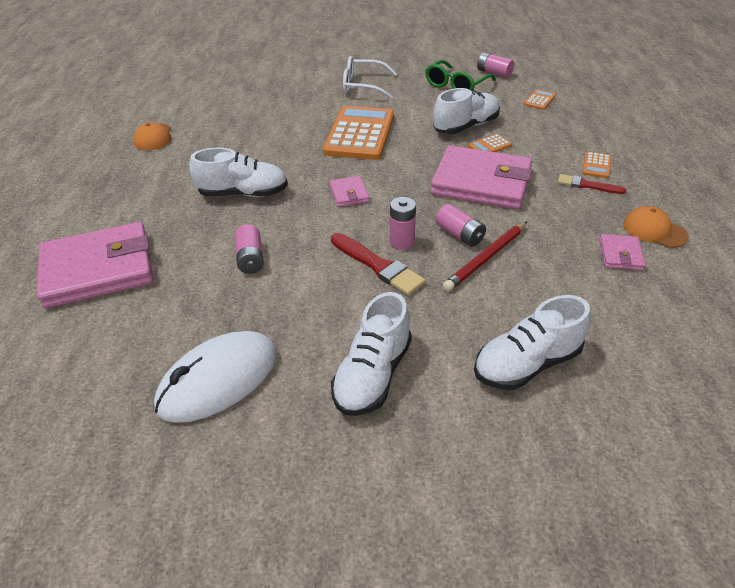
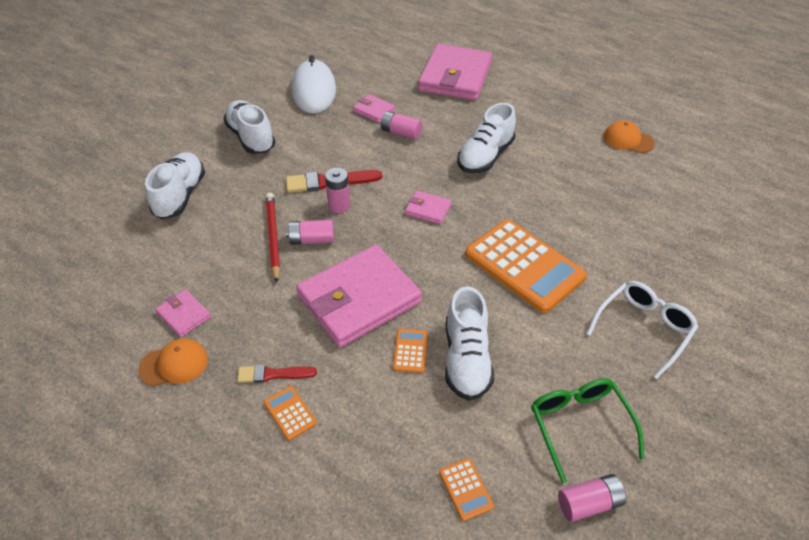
camera: 125 degrees right, 5 degrees up
red brush [558,174,626,194] -> red brush turned 150 degrees counterclockwise [237,365,317,383]
none -> pink wallet [353,94,395,123]

